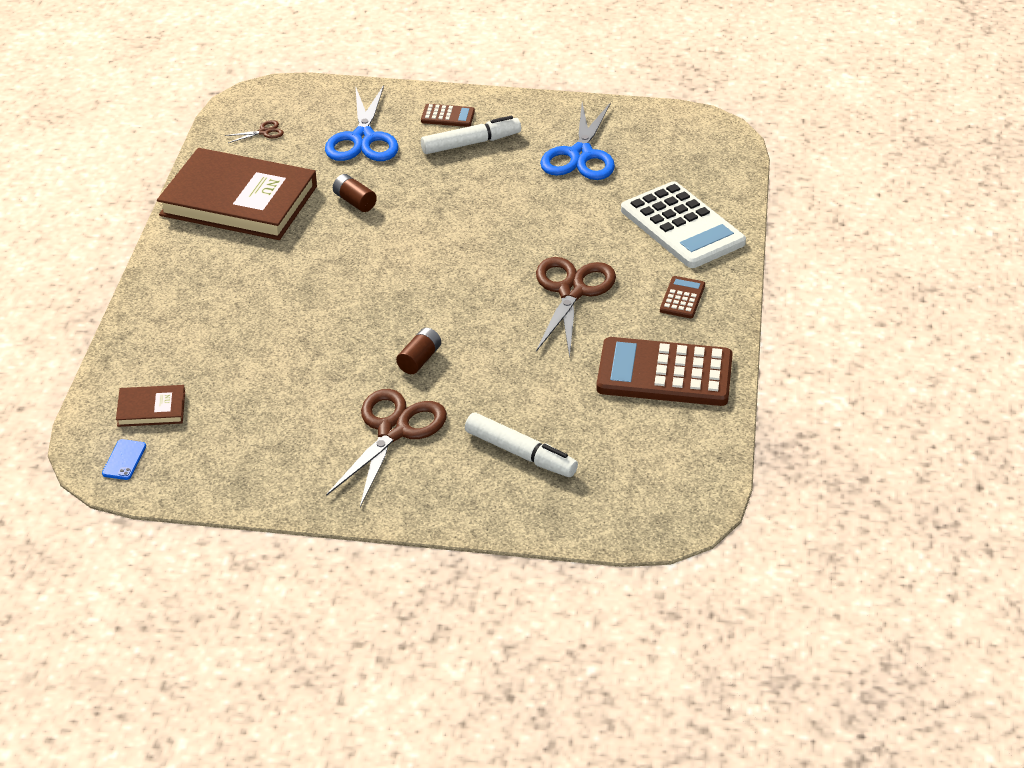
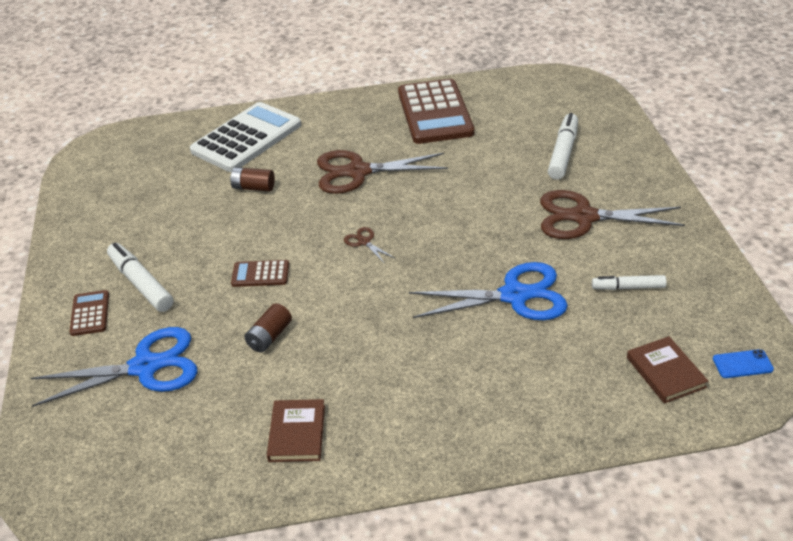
camera: 105 degrees left, 0 degrees up
brown book [157,148,317,240] -> brown book [267,399,325,462], size x0.44
brown scissors [225,120,284,143] -> brown scissors moved to [344,227,394,264]
brown battery [396,328,441,374] -> brown battery moved to [230,167,275,191]
blue scissors [540,102,615,180] -> blue scissors moved to [409,262,568,320]
brown calculator [660,276,705,318] -> brown calculator moved to [231,260,289,287]
none -> white marker [592,275,667,290]

